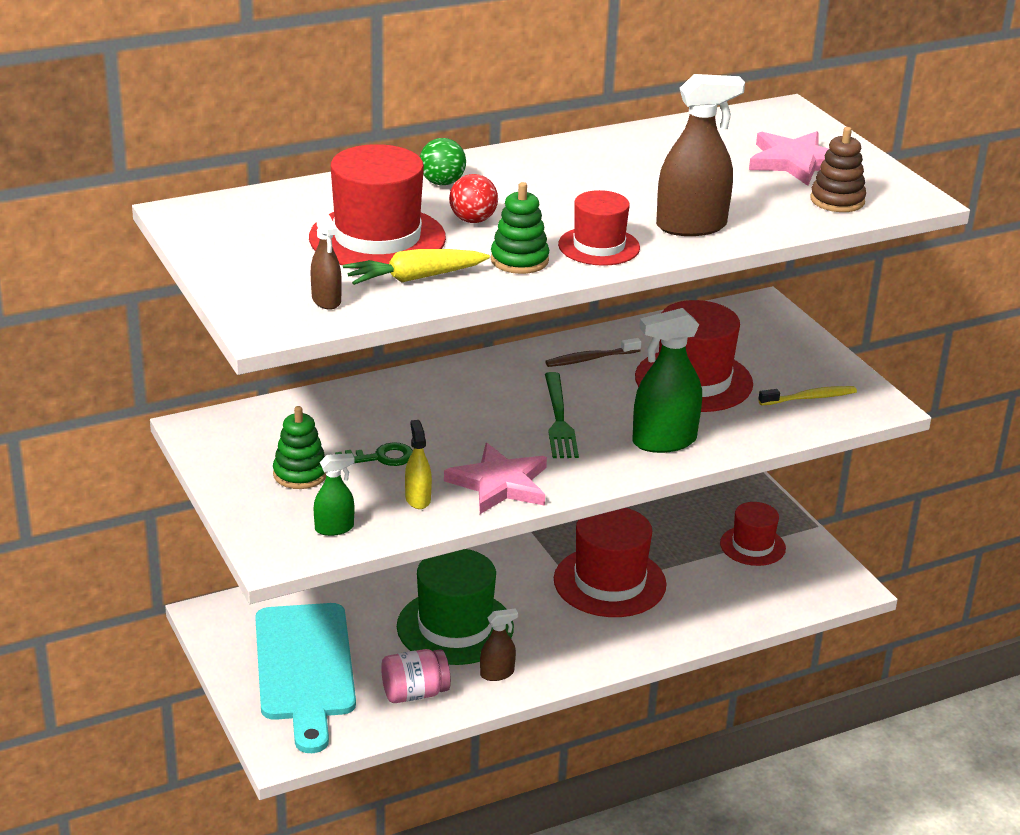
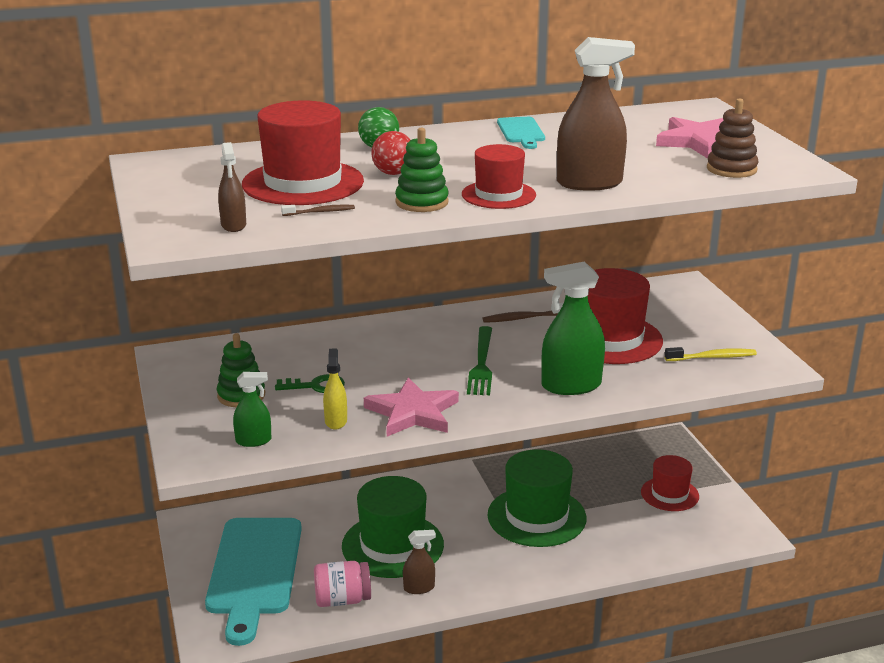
camera: 10 degrees right, 5 degrees down
yellow carrot [343,249,490,285] -> brown toothbrush [281,205,355,216]
red hat [554,508,667,617] -> green hat [488,449,586,547]
none -> turquoise cutting board [497,117,545,149]

